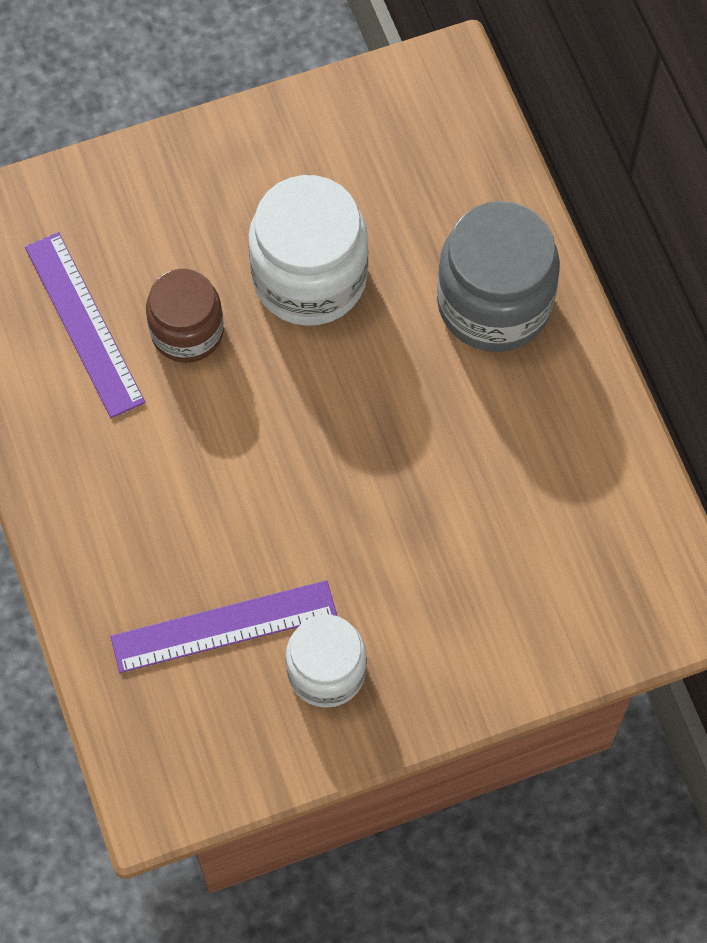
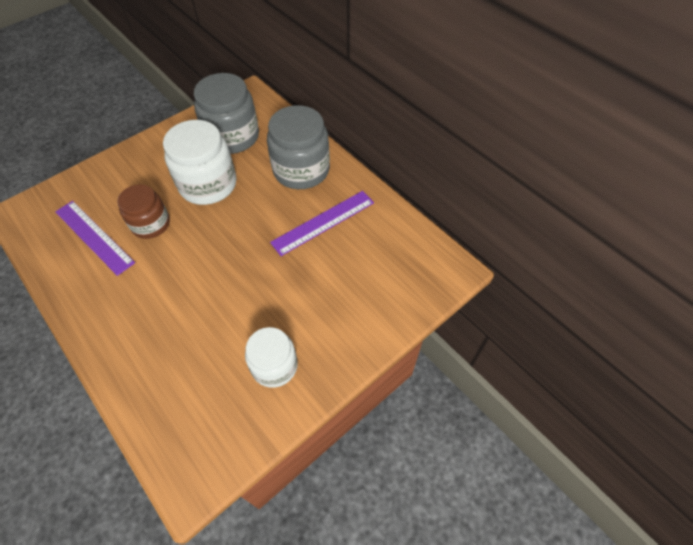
camera: 20 degrees left, 10 degrees down
purple ruler [111,580,337,673] -> purple ruler moved to [270,191,374,256]
none -> grey jar [194,73,259,154]

